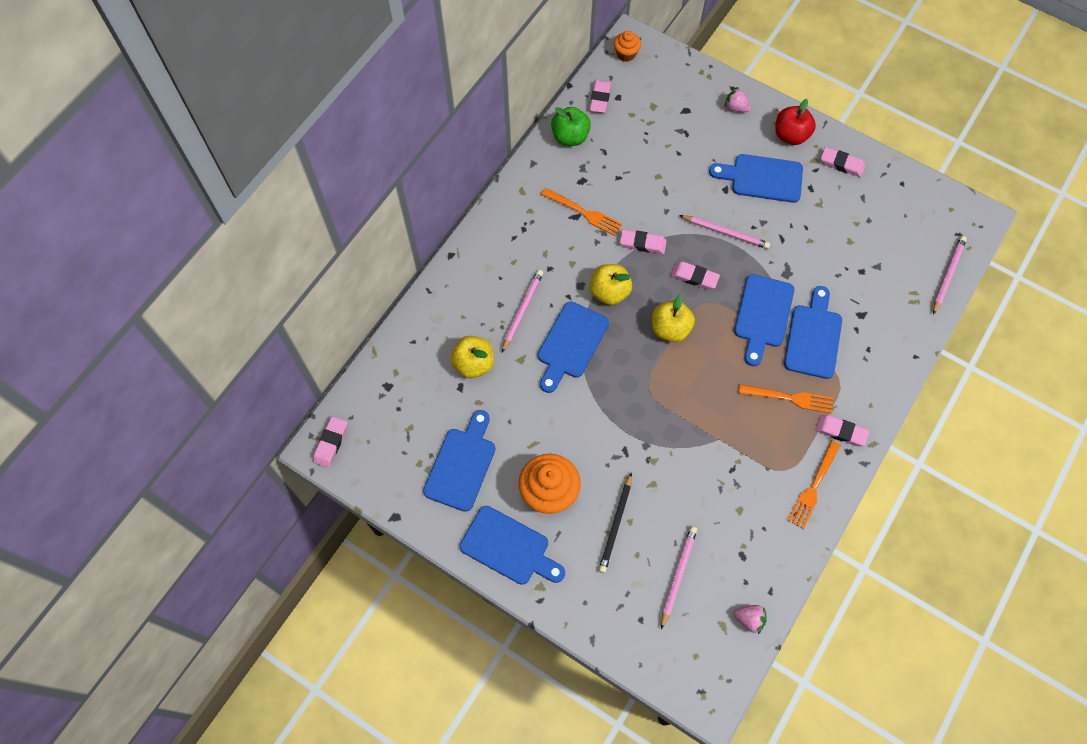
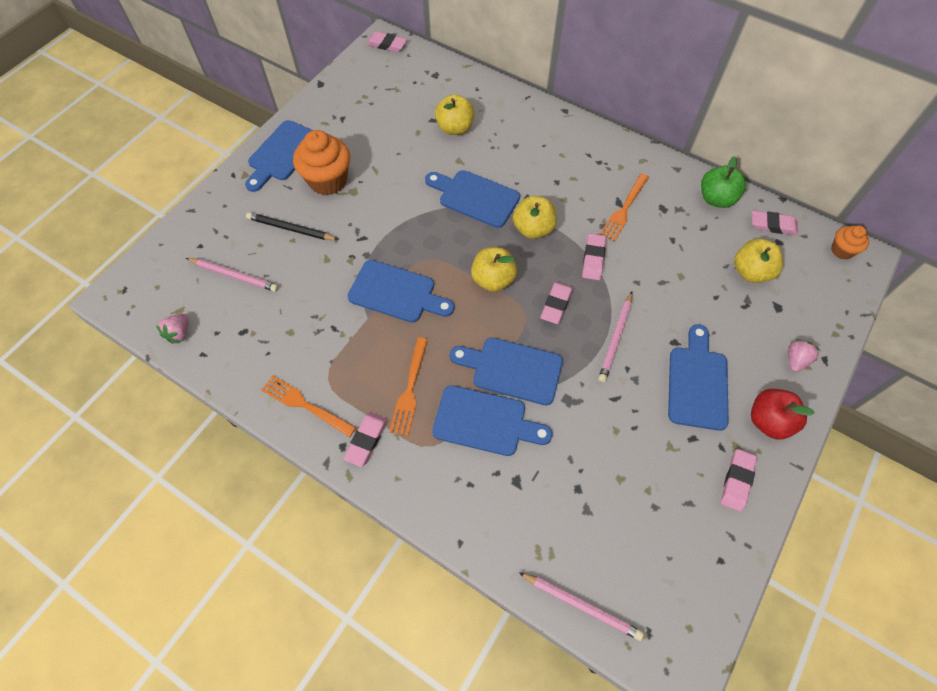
camera: 90 degrees right, 5 degrees down
blue cutting board [423,410,495,512] -> blue cutting board moved to [348,260,454,323]
pink pencil [502,270,543,353] -> none
none -> yellow apple [734,239,783,283]

